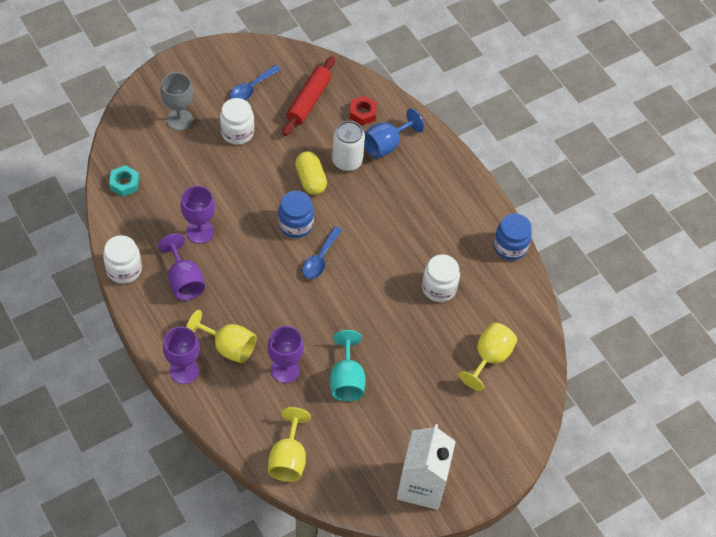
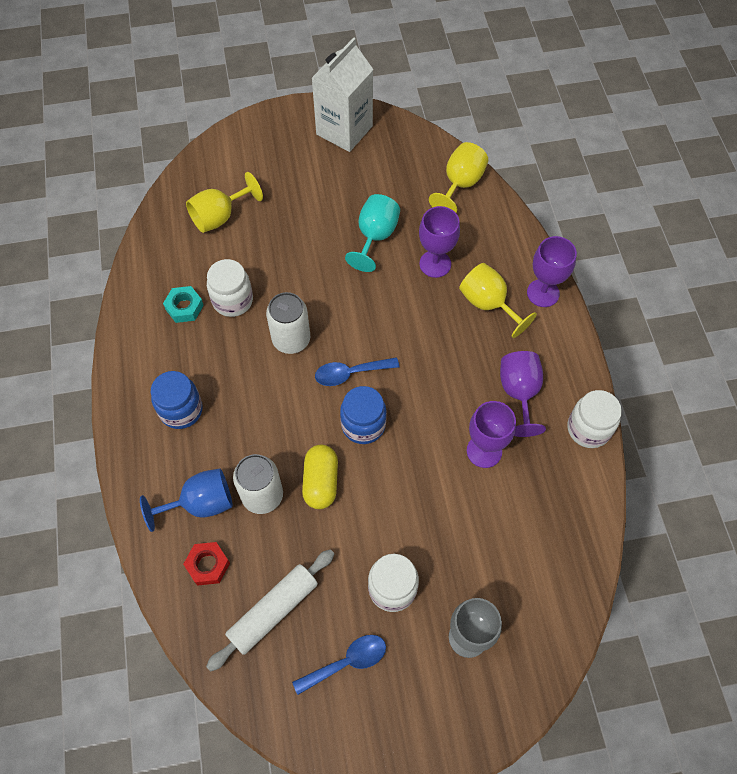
camera: 155 degrees left, 5 degrees up
turquoise nut [109,165,139,197] -> turquoise nut moved to [163,286,204,323]
red rolling pin [282,56,335,136] -> white rolling pin [206,549,334,672]
blue spoon [302,226,342,279] -> blue spoon turned 150 degrees counterclockwise [315,357,399,386]
blue jar [493,213,532,261] -> blue jar moved to [151,371,203,429]
none -> white can [266,292,310,354]

